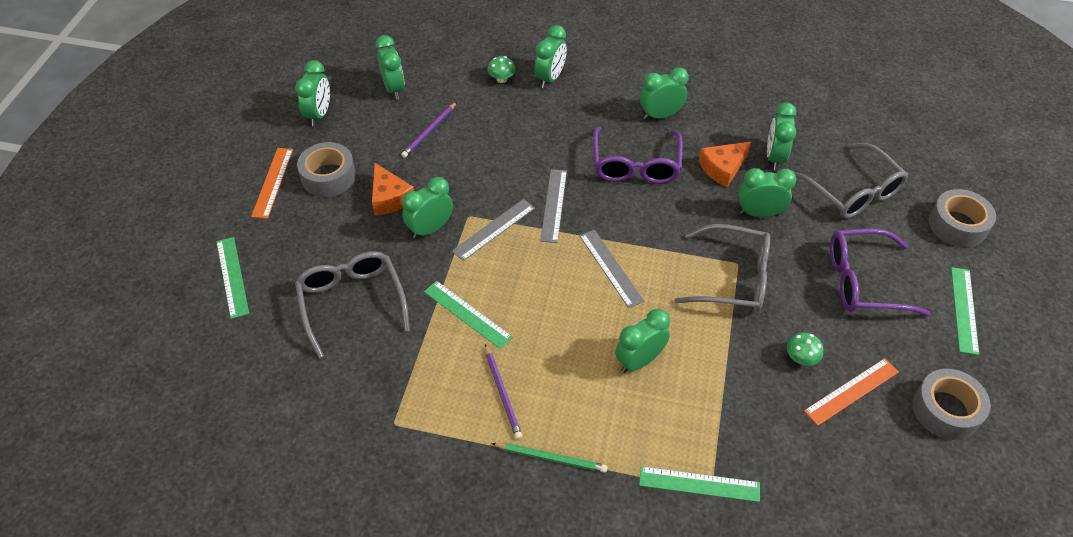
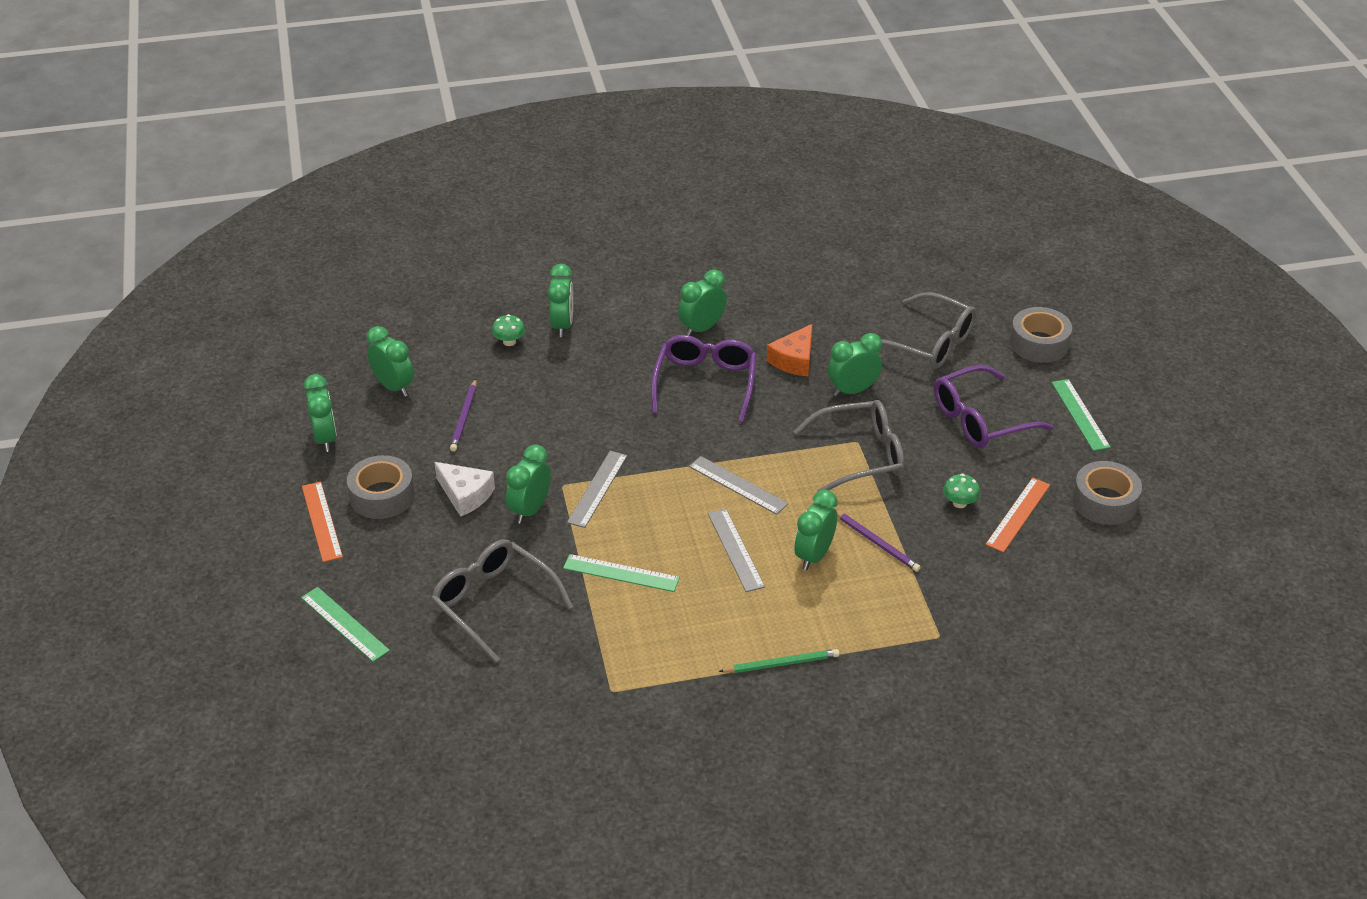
camera: 25 degrees left, 10 degrees down
orange cheese [372,163,414,215] -> white cheese [434,462,495,517]
purple pencil [485,344,522,439] -> purple pencil moved to [837,511,921,572]
grey ruler [540,169,567,243] -> grey ruler moved to [708,509,765,592]
purple glasses [593,127,683,184] -> purple glasses turned 150 degrees counterclockwise [651,335,756,422]
green ruler [639,466,760,502] -> none
green clock [767,102,796,170] -> none

